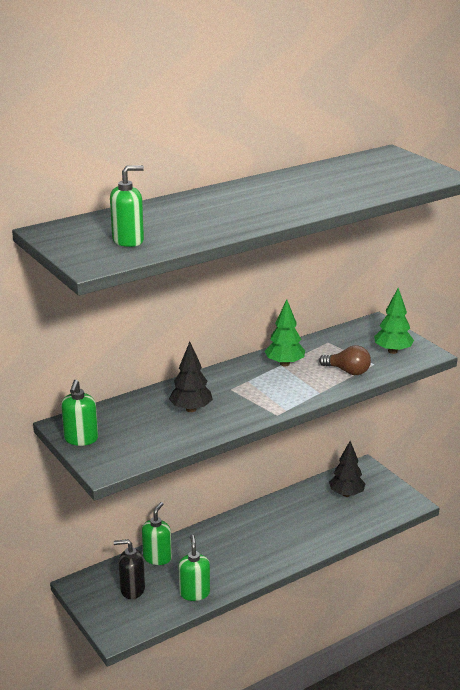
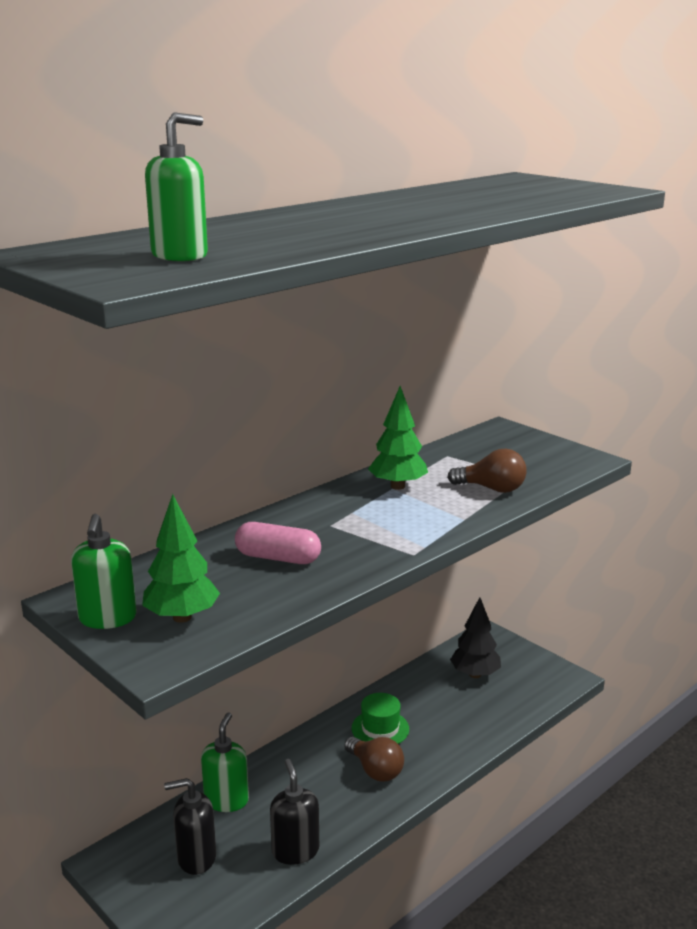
camera: 10 degrees left, 5 degrees down
black tree [169,342,213,412] -> pink capsule [235,522,321,564]
green soap dispenser [179,535,210,601] -> black soap dispenser [270,759,319,865]
green tree [374,288,414,354] -> green tree moved to [142,494,220,623]
none -> brown light bulb [345,737,404,782]
none -> green hat [352,693,409,744]

